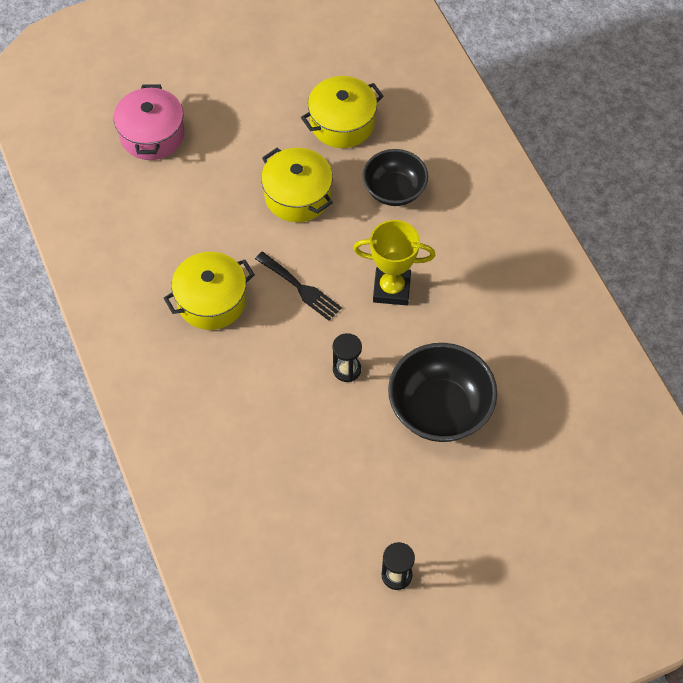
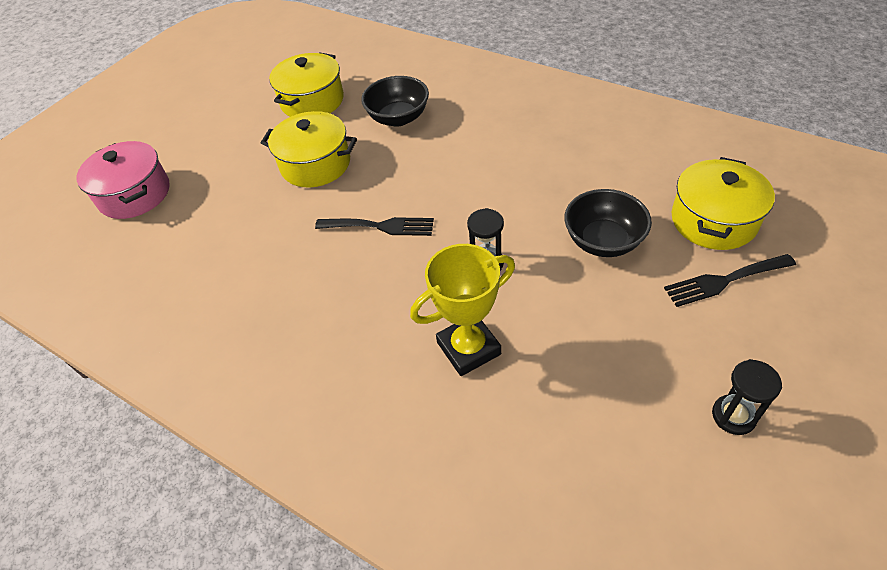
camera: 30 degrees left, 10 degrees down
yellow pot [164,252,255,330] -> yellow pot moved to [671,157,775,250]
yellow trophy [353,220,435,305] -> yellow trophy moved to [410,244,515,376]
black bowl [388,343,497,442] -> black bowl [564,189,652,257], size x0.67
none -> black fork [664,254,796,307]

